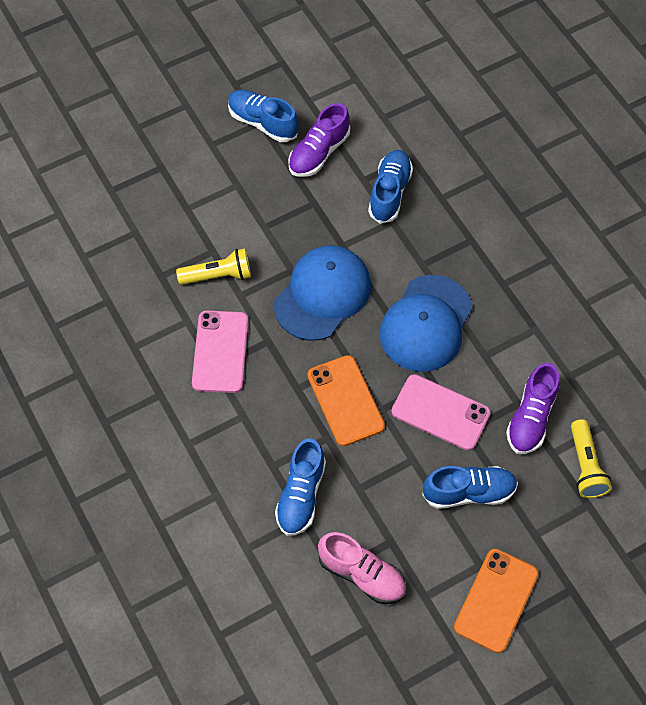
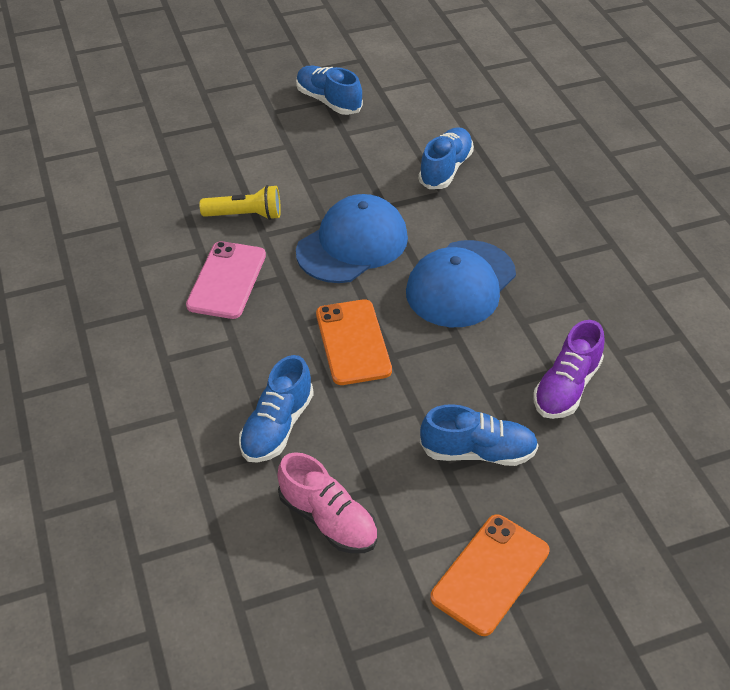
camera: 10 degrees right, 15 degrees down
purple shoe [288,103,350,177] -> none
pink phone [391,374,491,450] -> none
yellow flashlight [571,419,612,498] -> none

